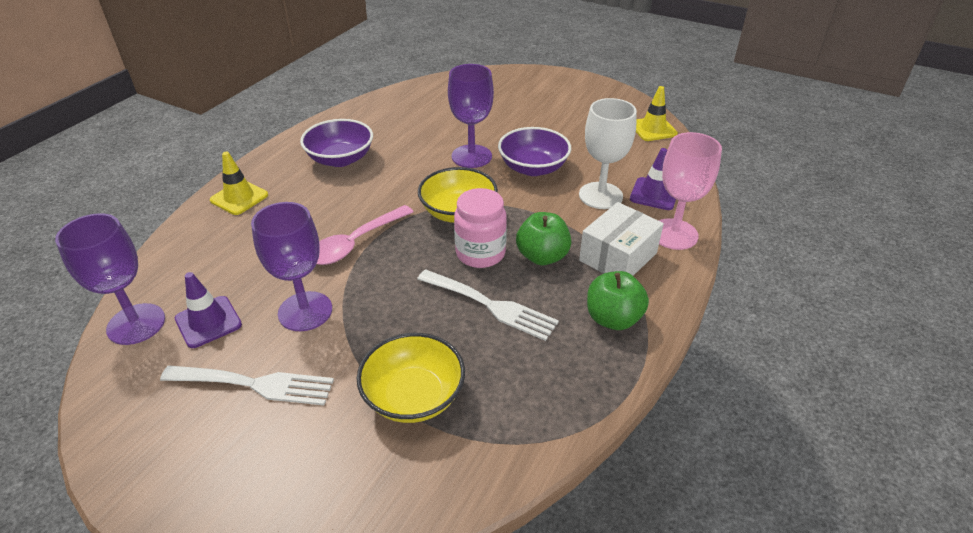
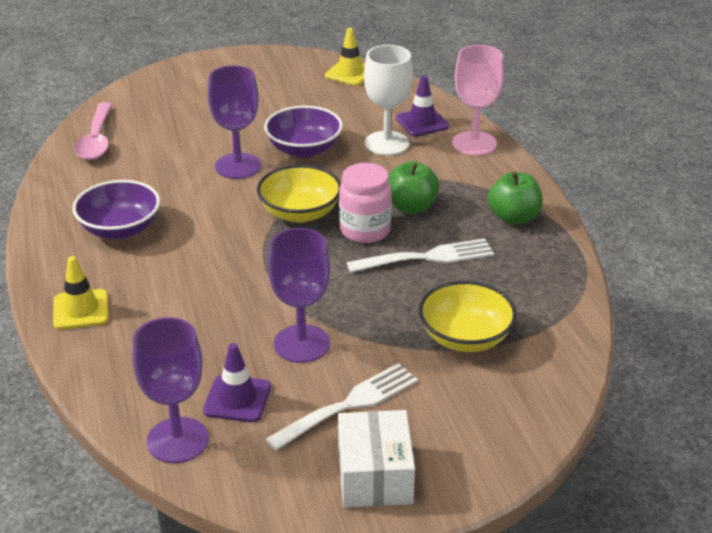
camera: 45 degrees left, 5 degrees down
pink spoon [317,205,414,265] -> pink spoon moved to [74,102,112,160]
white box [579,202,664,276] -> white box moved to [338,410,415,508]

